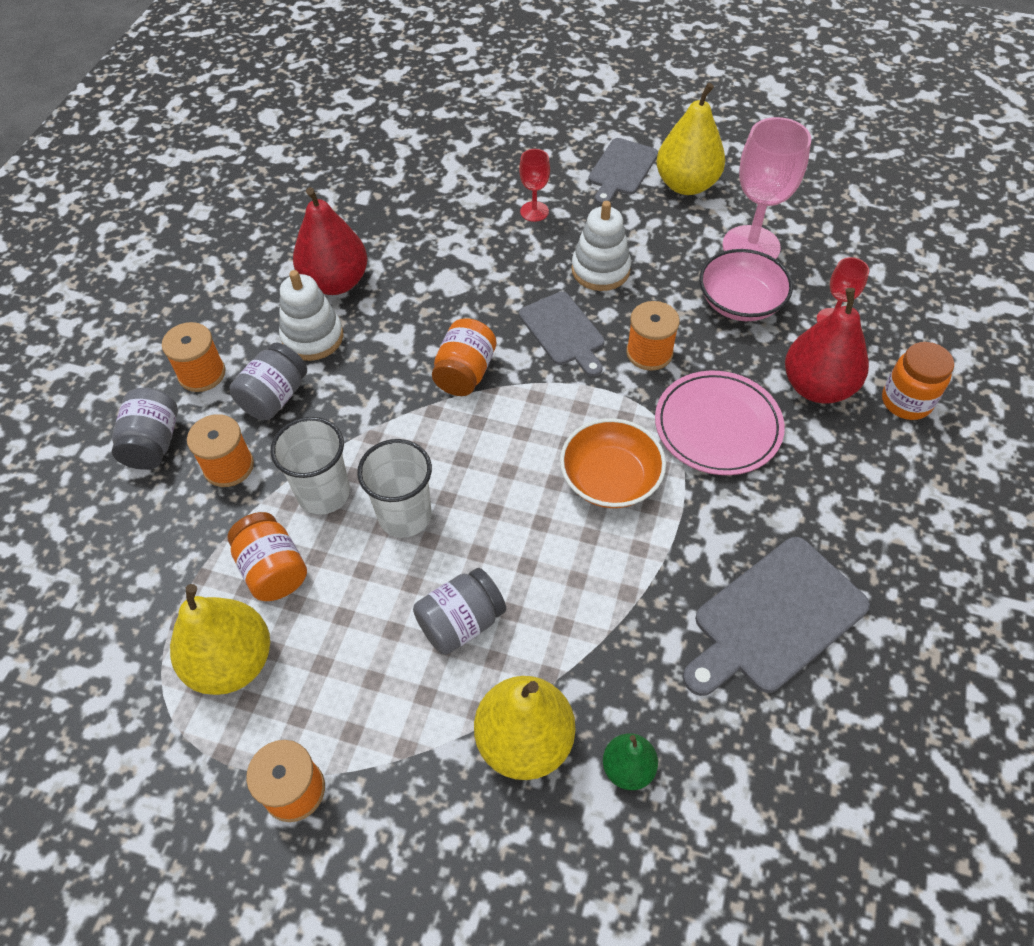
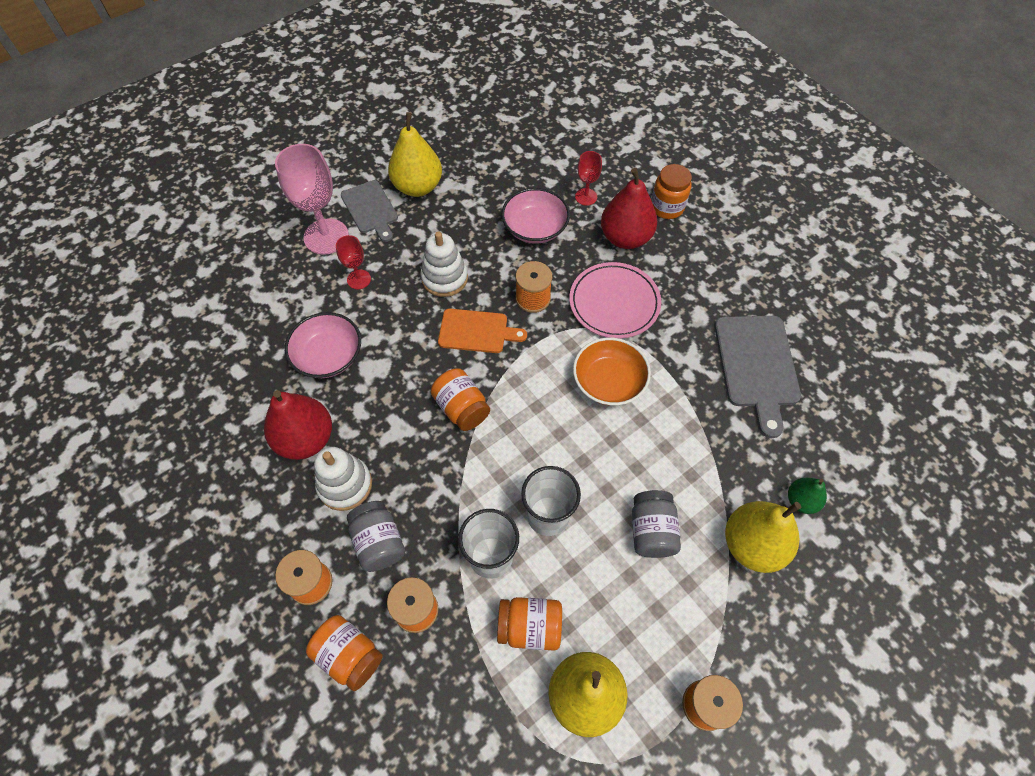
camera: 55 degrees left, 5 degrees up
grey jar [112,388,178,470] -> orange jar [306,615,383,691]
grey cutting board [519,292,604,377] -> orange cutting board [438,309,527,353]
pink goblet [722,117,811,259] -> pink goblet moved to [275,144,349,255]
none -> pink bowl [285,312,361,378]

